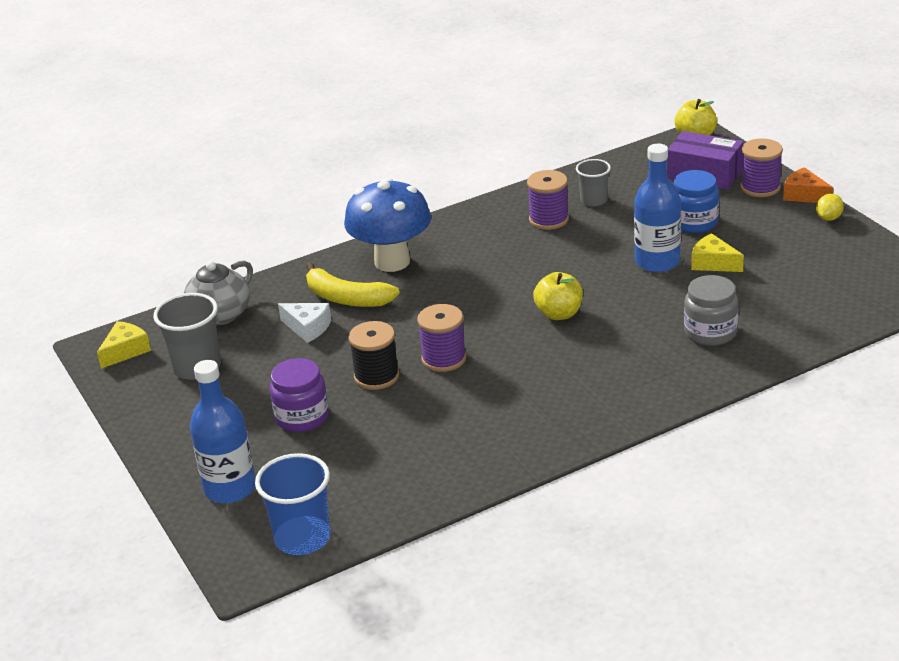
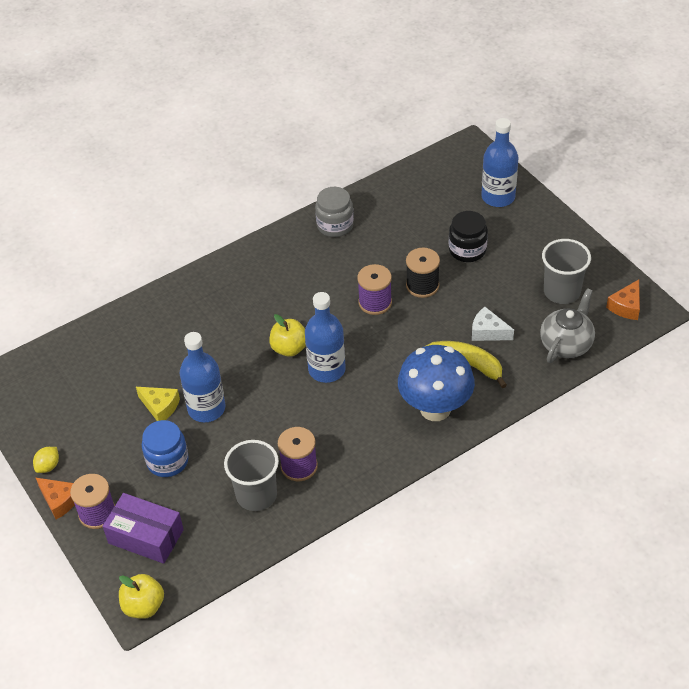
camera: 175 degrees right, 15 degrees up
yellow cheese [97,321,151,369] -> orange cheese [606,279,640,320]
blue cup [255,453,331,555] -> none
purple jar [270,358,329,432] -> black jar [449,211,488,262]
grey cup [576,159,611,206] -> grey cup [224,440,279,511], size x1.61
grey jar [684,275,738,346] -> grey jar moved to [315,187,354,237]
none -> blue bottle [305,292,346,383]

